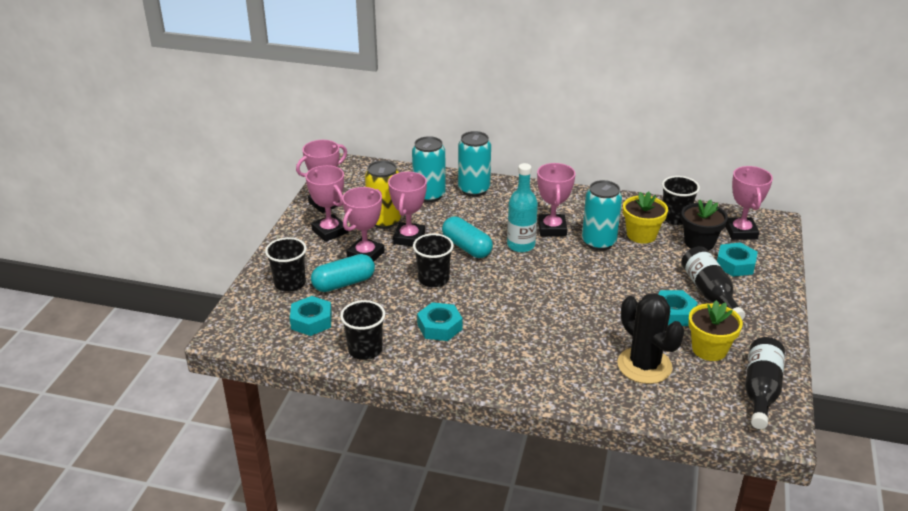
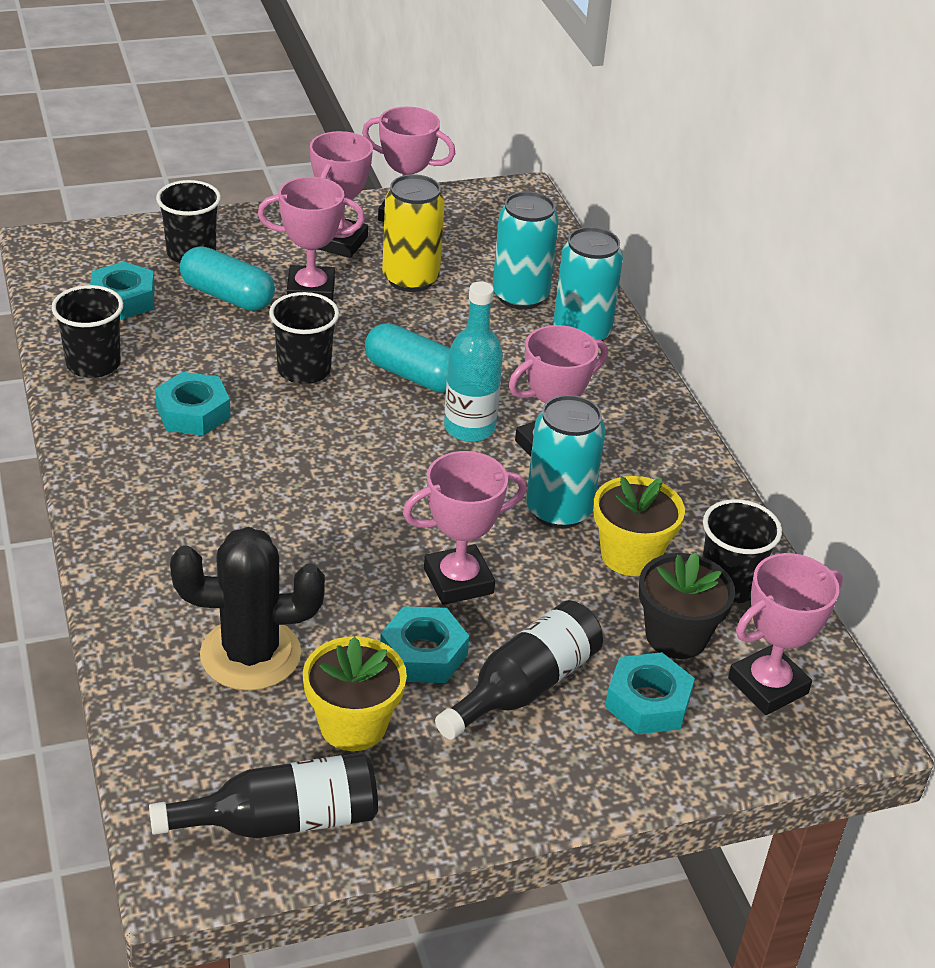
camera: 55 degrees right, 5 degrees up
pink trophy [388,172,427,246] -> pink trophy moved to [403,451,527,605]
turquoise capsule [442,217,493,258] -> turquoise capsule turned 75 degrees counterclockwise [365,323,450,393]
black cactus [617,293,684,384] -> black cactus turned 60 degrees clockwise [170,527,325,691]

